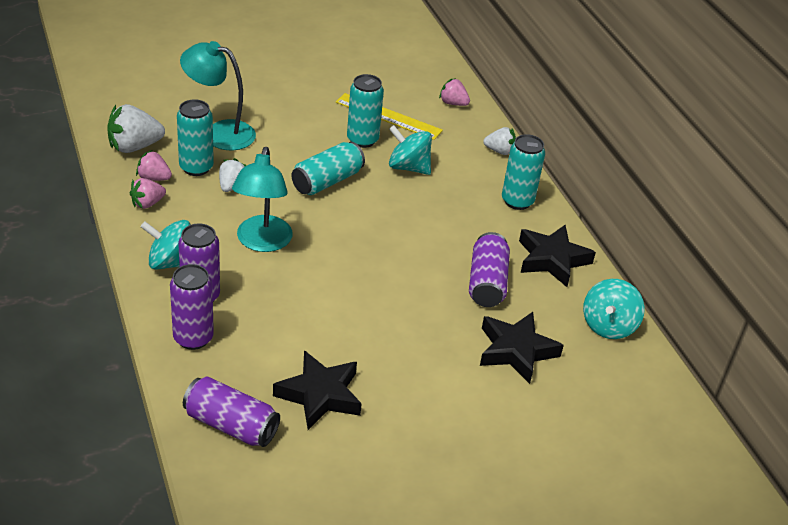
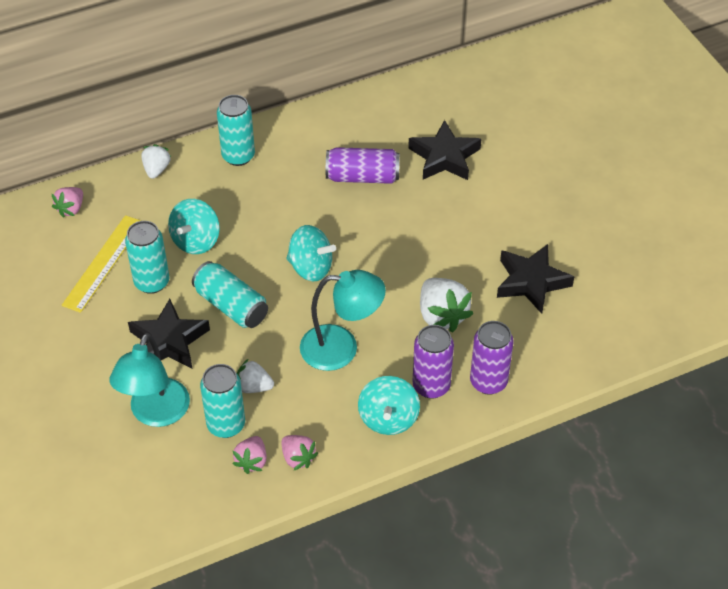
camera: 90 degrees left, 10 degrees up
white strawberry [107,104,165,153] -> white strawberry moved to [420,278,473,333]
purple can [183,376,280,447] -> none
black star [519,225,596,287] -> black star moved to [128,299,210,369]
turquoise spinning top [583,279,645,339] -> turquoise spinning top moved to [286,225,336,281]

